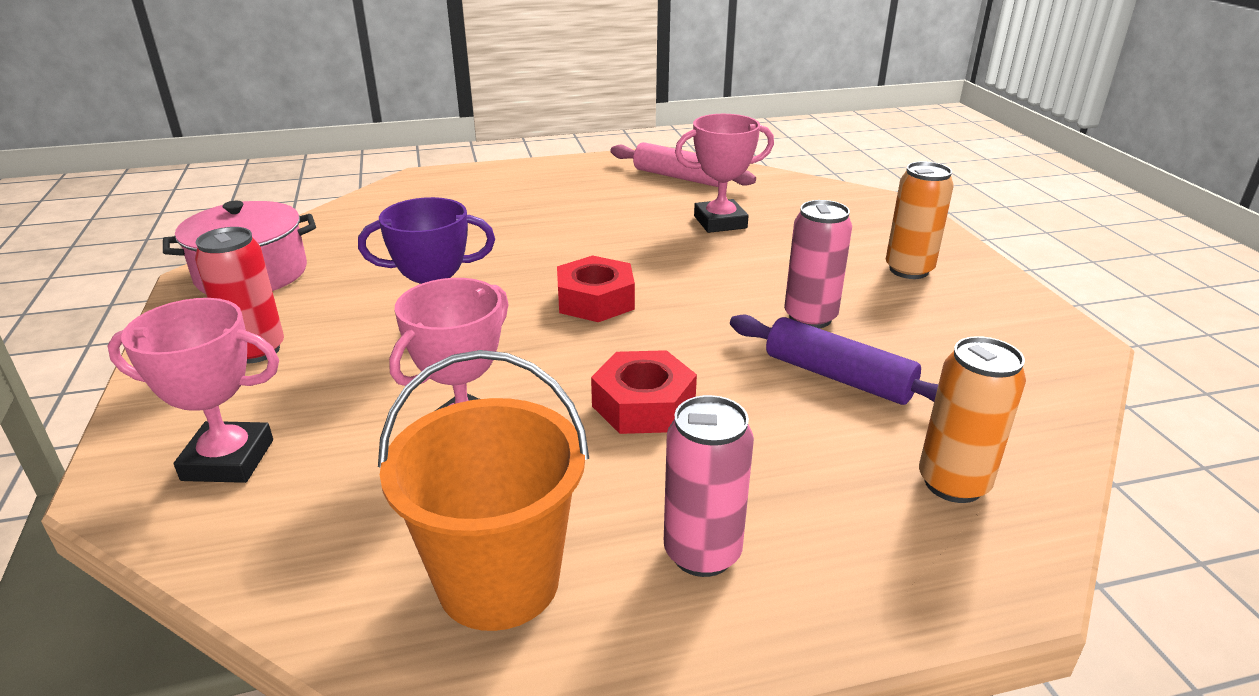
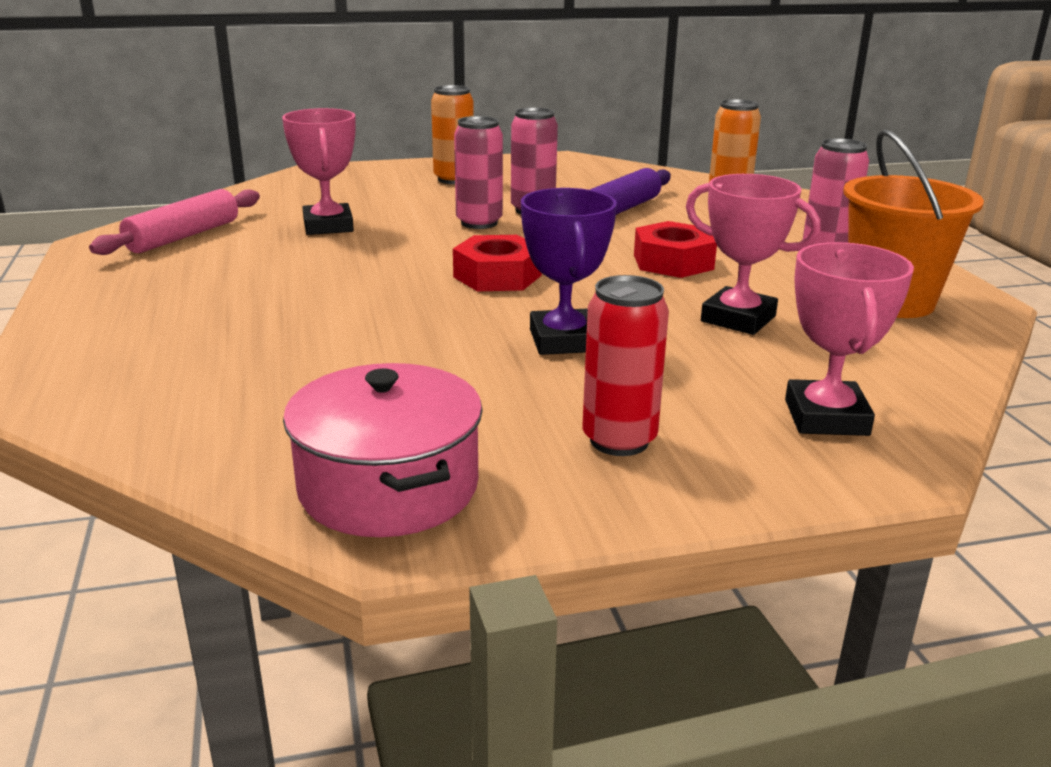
camera: 90 degrees left, 5 degrees down
none -> pink can [454,116,503,229]

